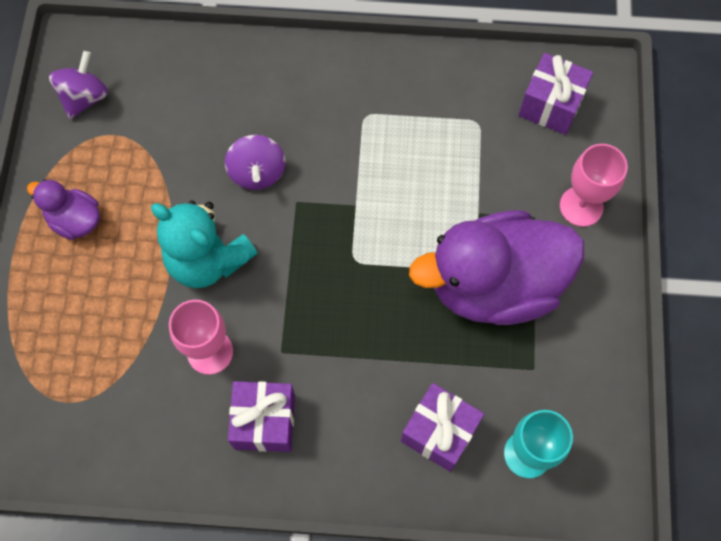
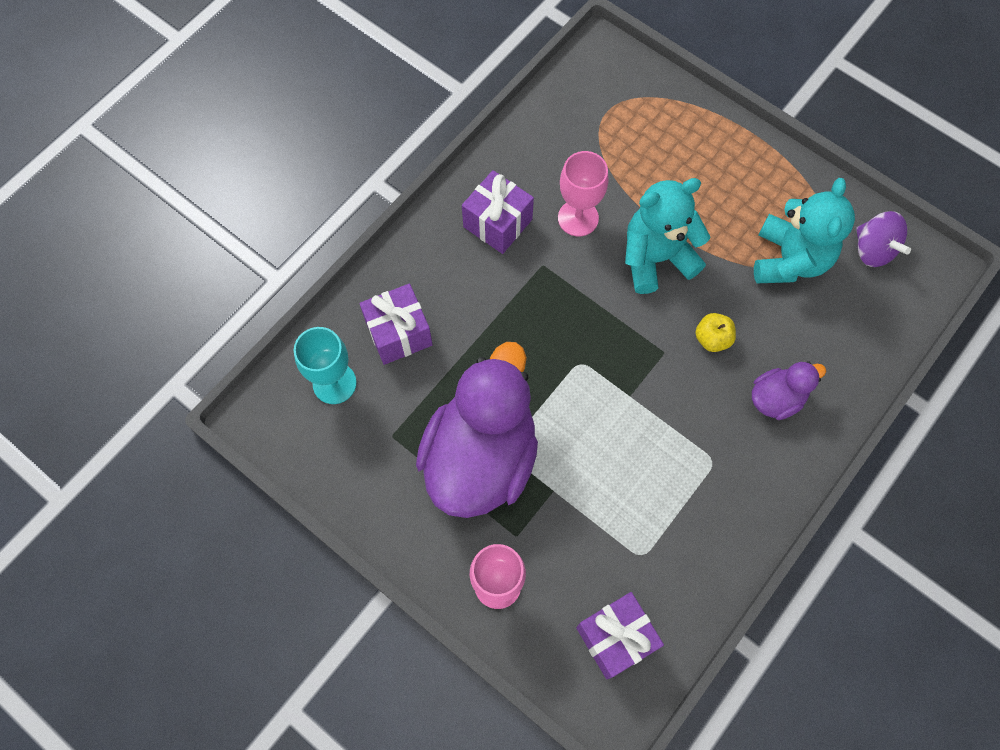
camera: 125 degrees right, 0 degrees up
purple duck [27,179,100,240] -> purple duck moved to [752,361,826,420]
purple spinning top [225,135,285,190] -> yellow apple [695,313,736,352]
none -> turquoise teddy bear [754,178,855,283]

